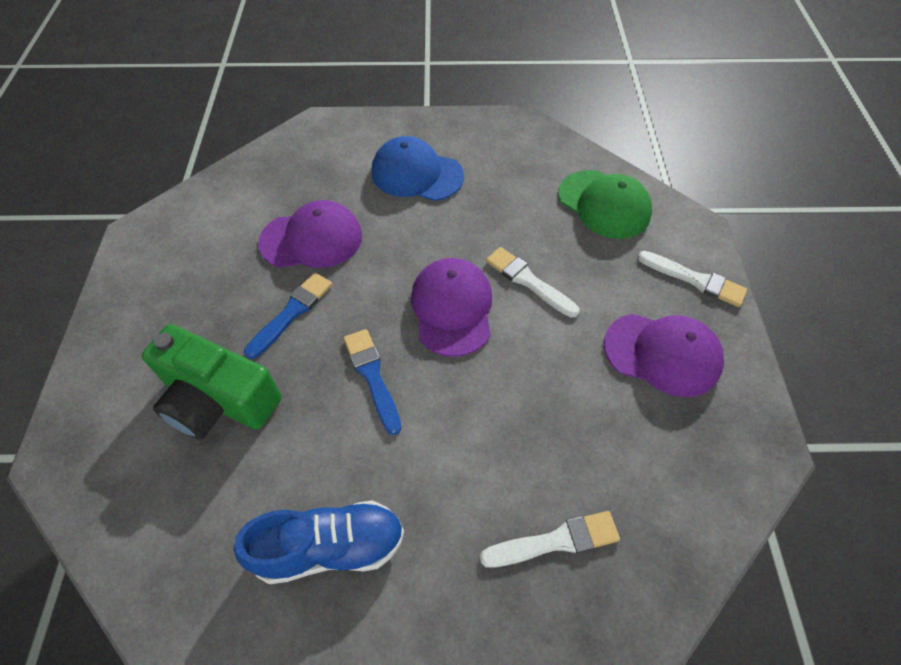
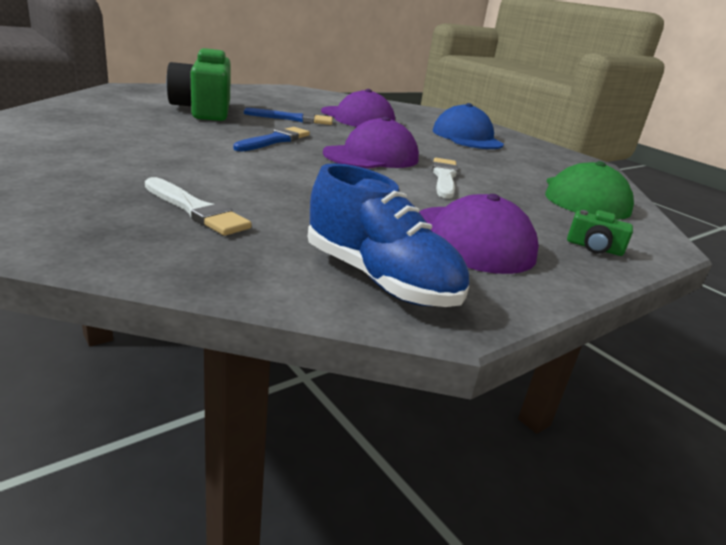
camera: 50 degrees right, 30 degrees down
blue shoe [234,500,404,584] -> blue shoe moved to [308,163,469,307]
white brush [638,251,747,307] -> green camera [567,210,633,256]

